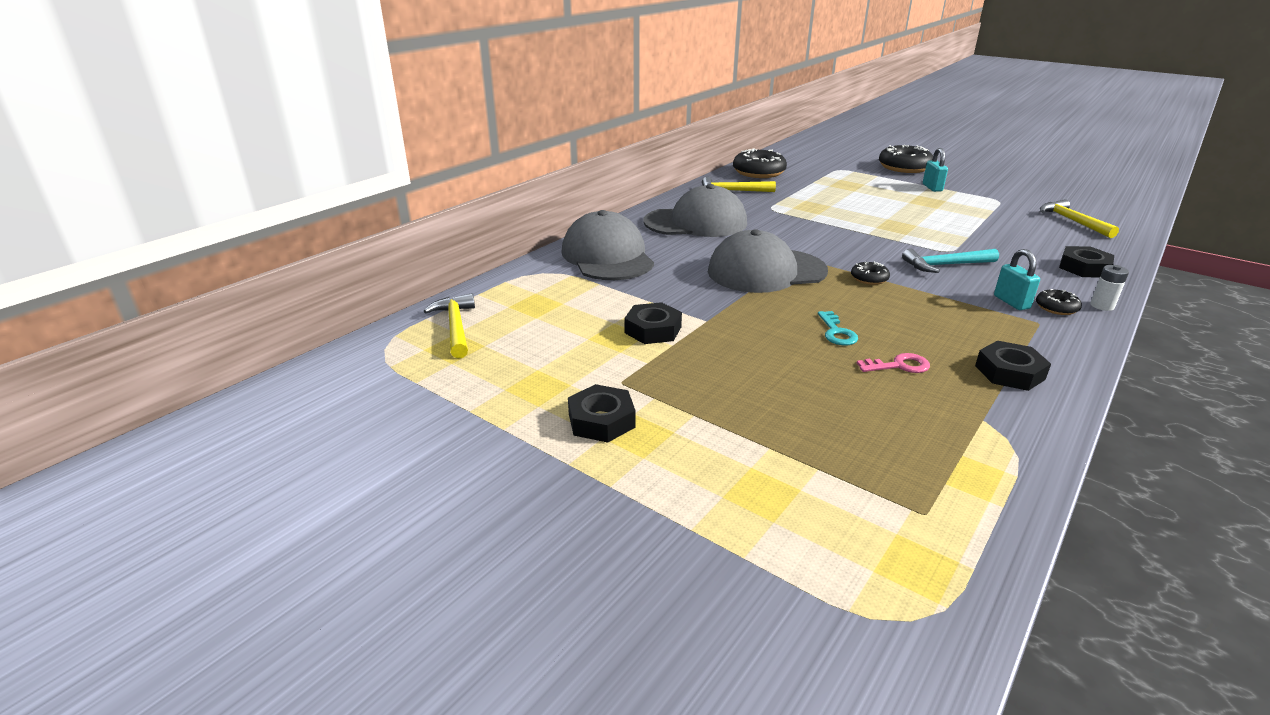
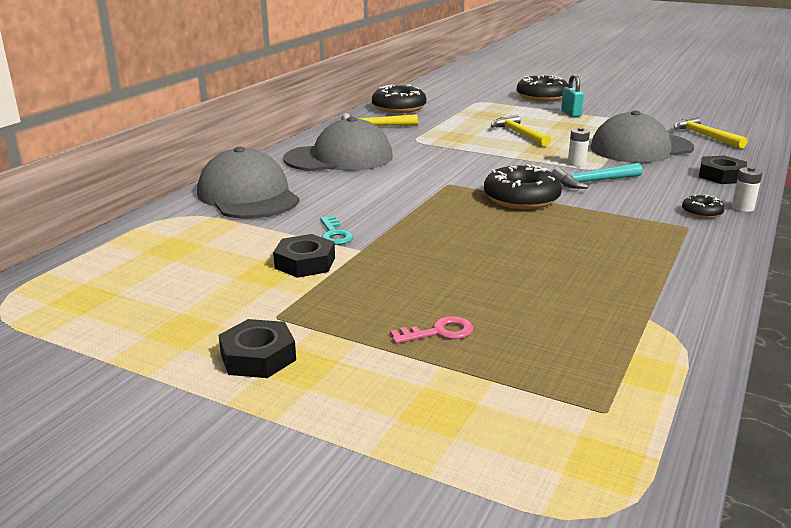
camera: 10 degrees left, 5 degrees down
yellow hammer [424,293,475,358] -> yellow hammer moved to [491,115,551,147]
grey cap [708,229,828,293] -> grey cap moved to [590,111,694,163]
turquoise key [818,311,858,345] -> turquoise key moved to [320,216,353,245]
black donut [851,261,890,285] -> black donut [484,164,562,210], size x2.01
pink key [857,353,930,373] -> pink key moved to [390,316,473,344]
black nut [975,341,1051,391] -> none
turquoise padlock [994,249,1040,310] -> none
none -> white battery [568,127,590,167]

